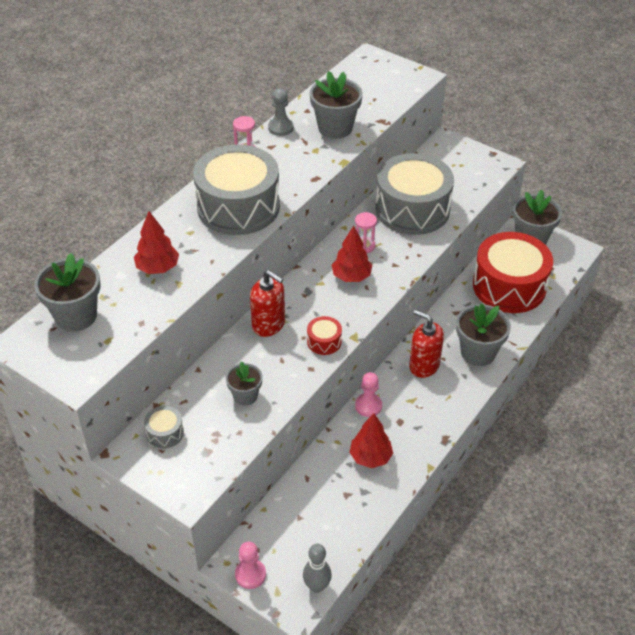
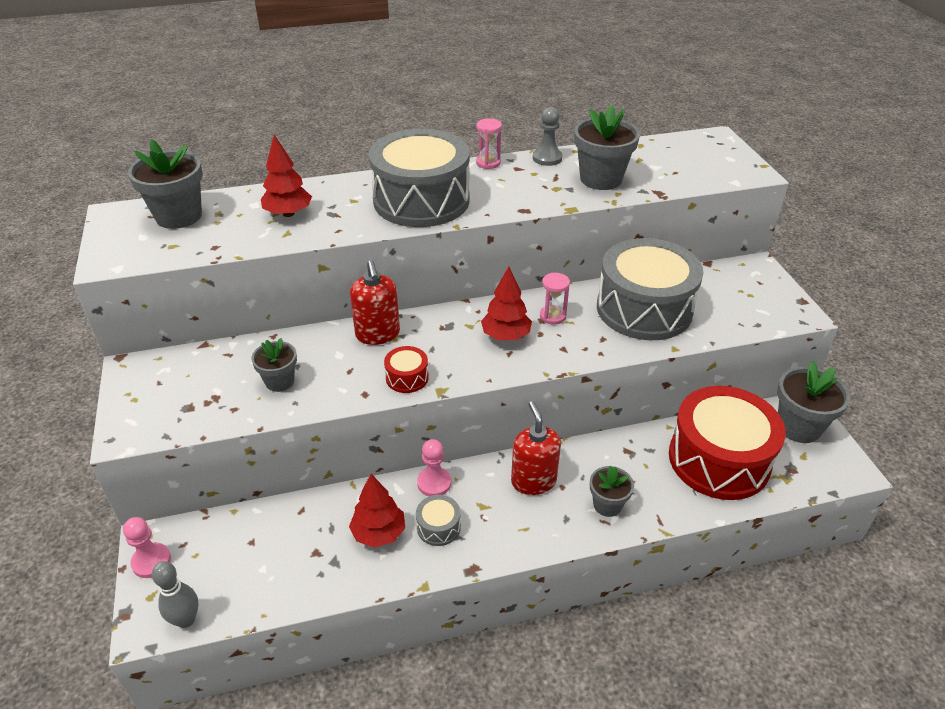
camera: 40 degrees right, 5 degrees down
grey drum [144,406,184,449] -> grey drum moved to [416,495,461,546]
grey flower pot [456,303,511,366] -> grey flower pot [590,466,634,517], size x0.60

